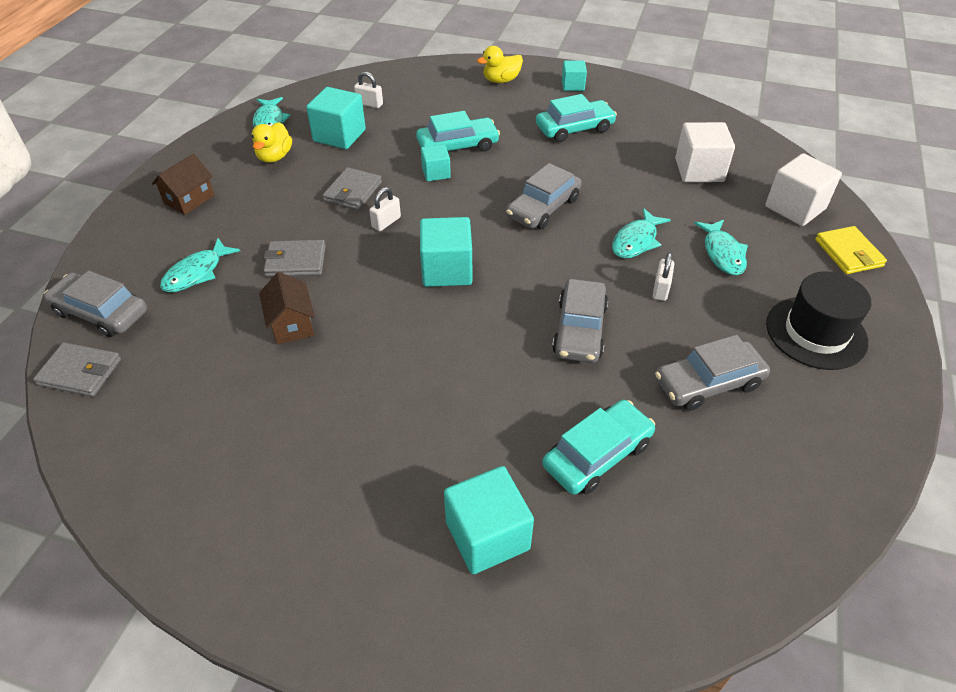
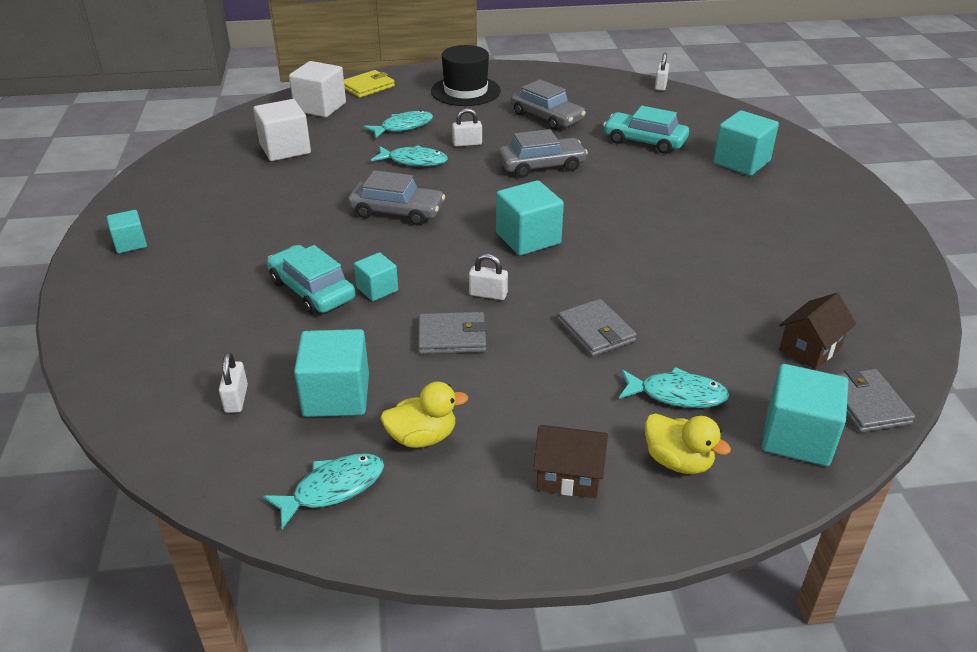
camera: 115 degrees left, 10 degrees down
grey car [44,271,147,337] -> turquoise cube [762,364,848,466]
brown house [259,272,315,344] -> brown house moved to [779,293,856,370]
yellow duck [477,46,523,83] -> yellow duck moved to [645,413,731,474]
turquoise car [536,94,617,142] -> none
none -> white padlock [655,53,669,91]

